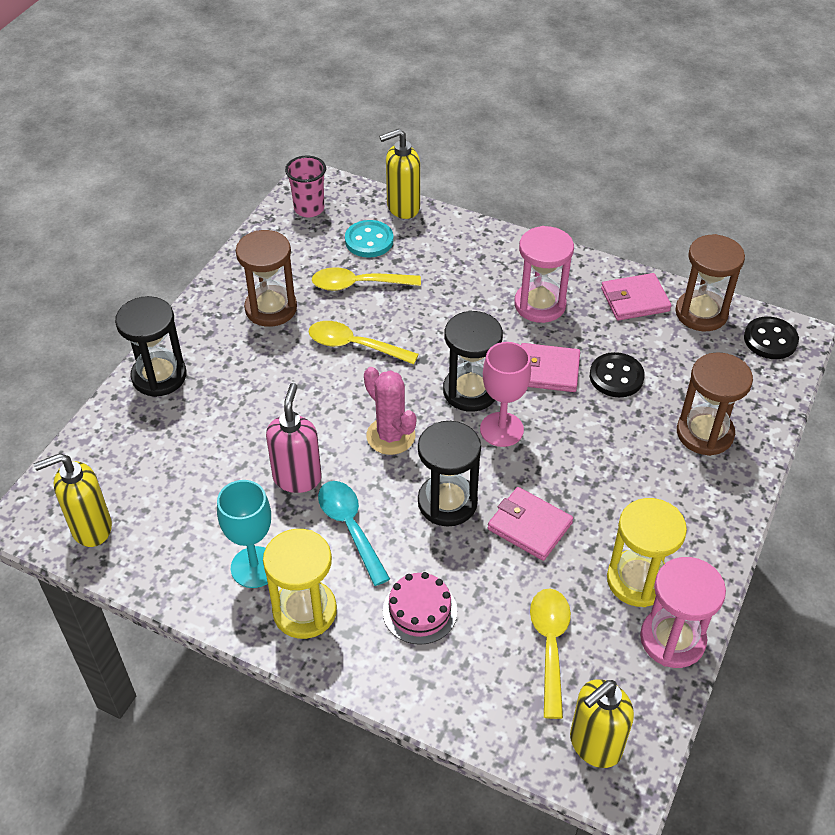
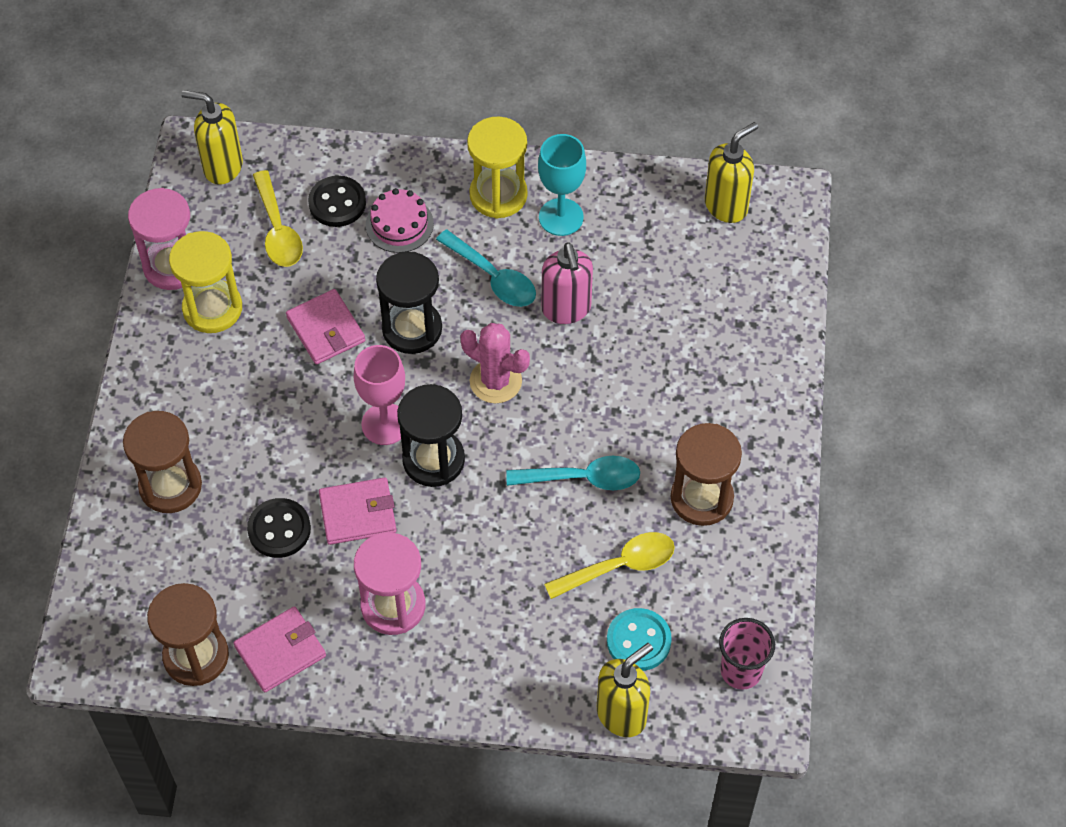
camera: 160 degrees right, 10 degrees up
black hourglass [115,296,187,397] -> none
yellow spoon [308,321,419,364] -> turquoise spoon [506,456,640,490]
pink wallet [487,487,573,561] -> pink wallet turned 45 degrees clockwise [286,289,365,365]
yellow soap dispenser [570,679,634,768] -> yellow soap dispenser turned 105 degrees counterclockwise [181,90,243,185]
black button [744,316,799,359] -> black button moved to [308,176,366,227]

